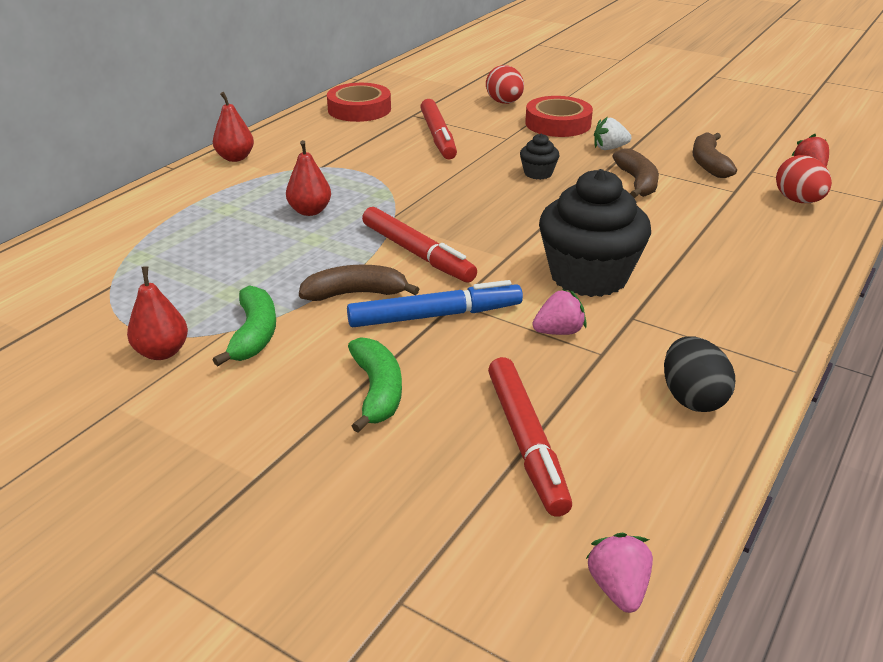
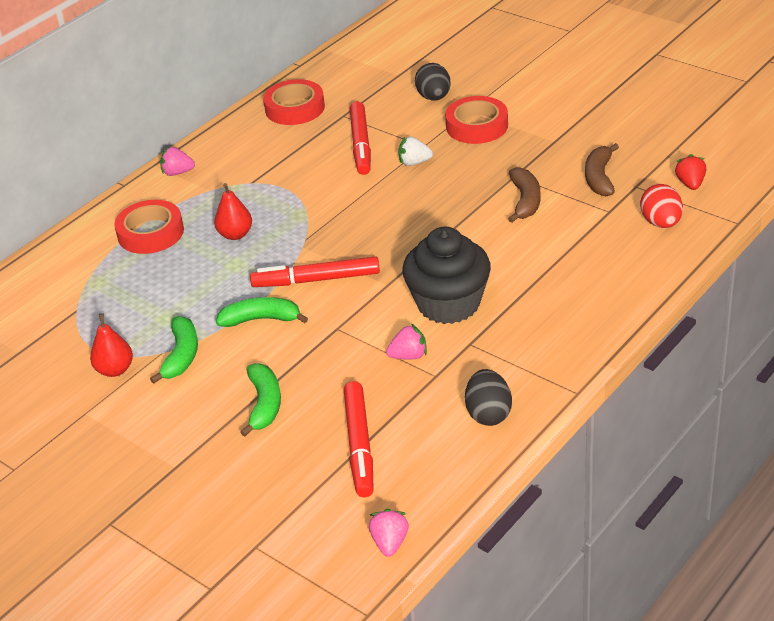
camera: 10 degrees right, 5 degrees up
red pear [213,92,254,162] -> pink strawberry [160,147,195,176]
brown banana [299,264,419,301] -> green banana [216,297,308,327]
blue marker [347,280,523,327] -> none
red marker [362,207,477,283] -> red marker turned 120 degrees clockwise [250,256,380,287]
red egg [486,65,524,104] -> black egg [415,63,451,101]
black cupcake [520,134,559,180] -> none
white strawberry [594,117,632,150] -> white strawberry moved to [398,137,433,166]
none -> red tape [114,200,184,254]

